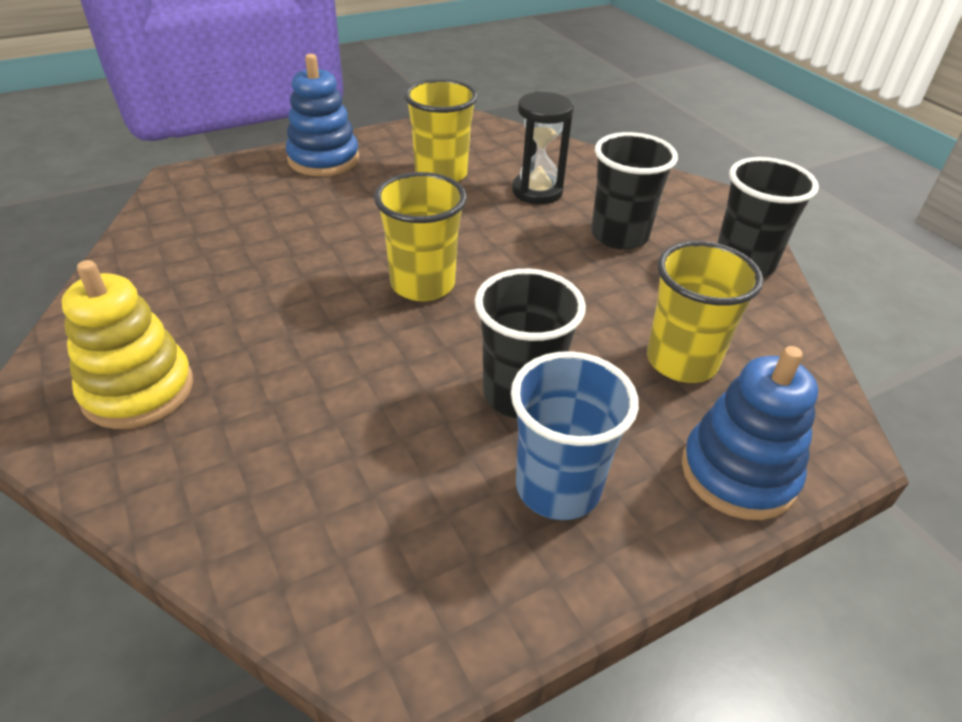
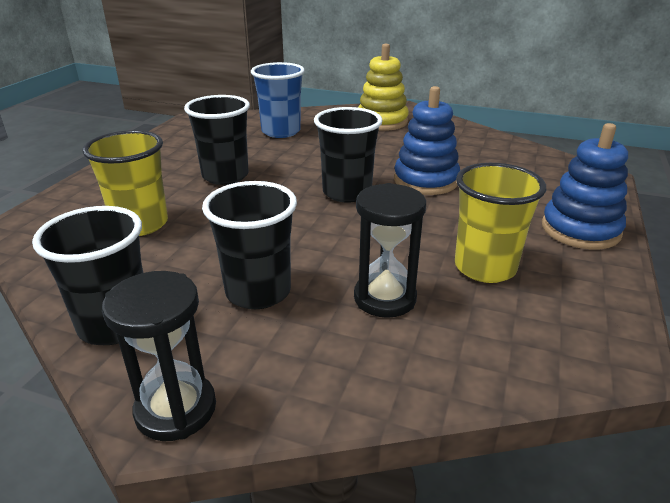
camera: 140 degrees right, 10 degrees down
yellow cup [374,172,467,301] -> black cup [314,107,383,203]
blue cup [511,351,639,520] -> blue cup moved to [251,62,305,138]
blue stacking toy [682,346,818,520] -> blue stacking toy moved to [394,86,460,195]
none -> black hourglass [102,271,216,441]

